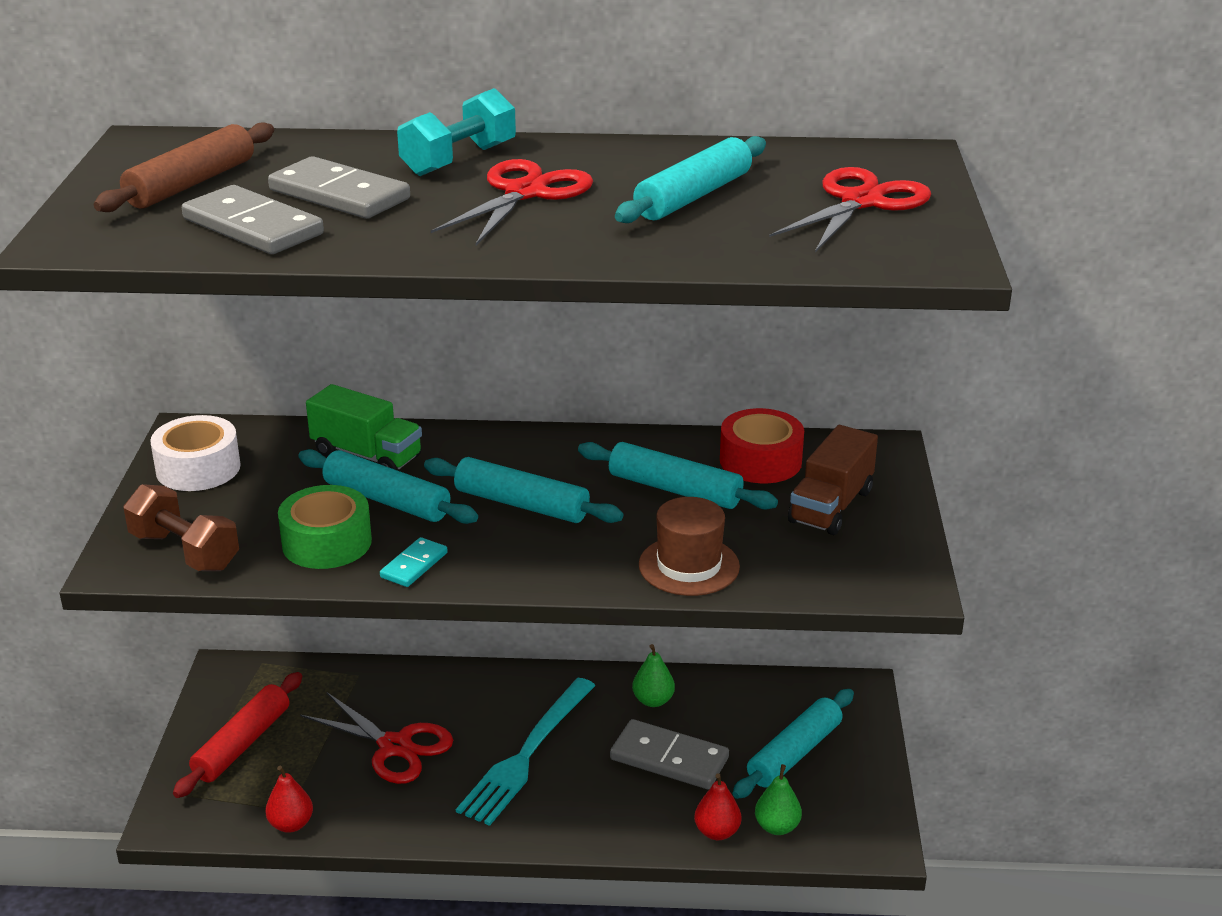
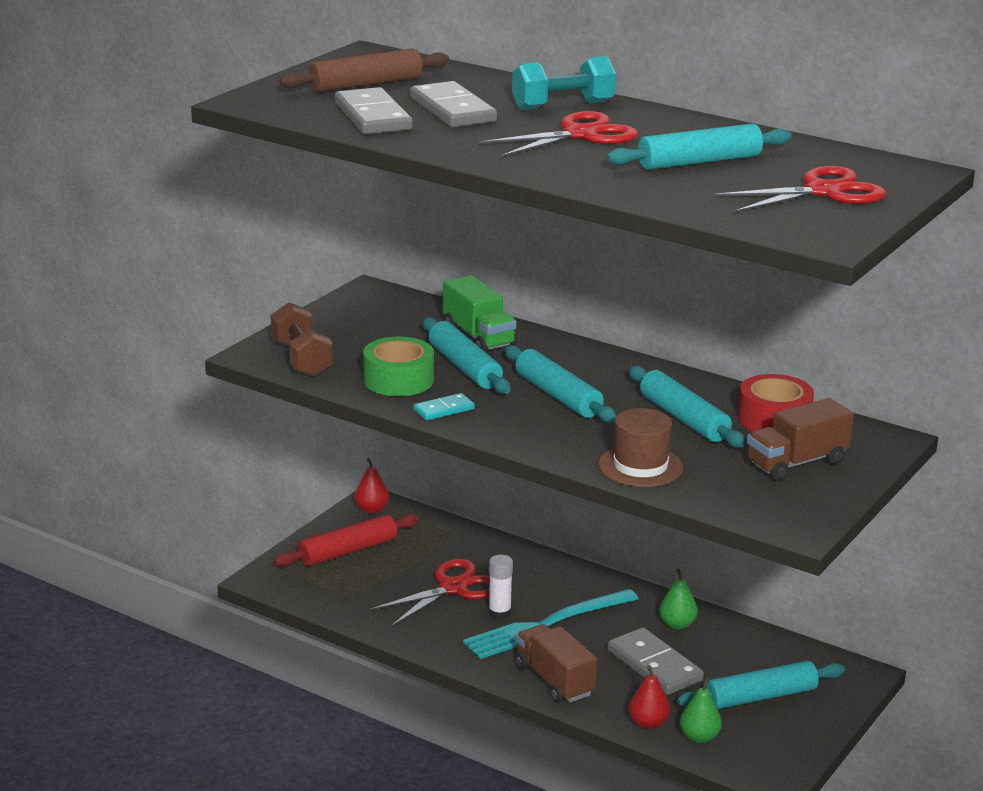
camera: 30 degrees right, 5 degrees down
white tape [150,415,241,491] -> none
red pear [265,766,313,833] -> red pear moved to [355,458,389,514]
red scissors [300,692,453,784] -> red scissors turned 105 degrees counterclockwise [370,559,490,627]
none -> white glue stick [488,555,513,619]
none -> brown truck [515,624,597,703]

